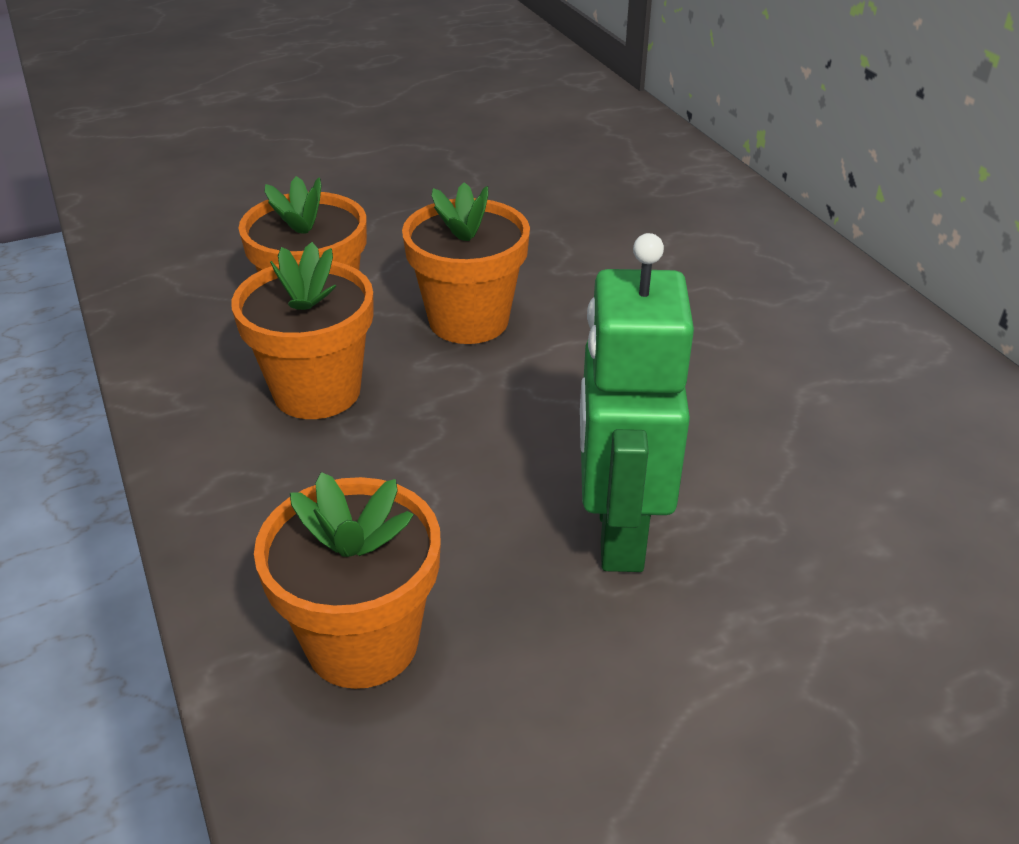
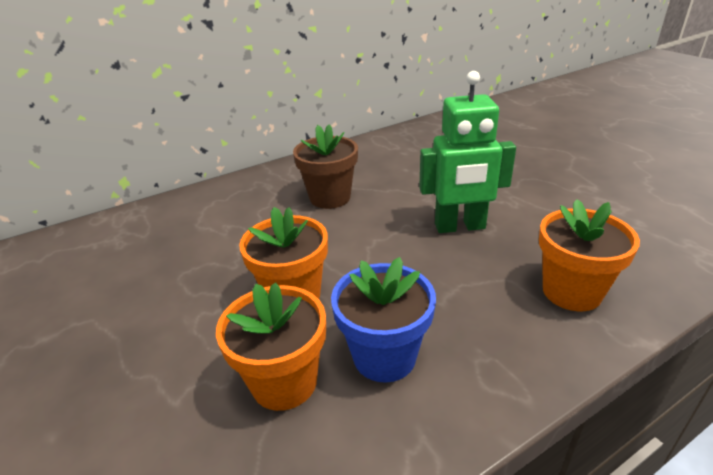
camera: 95 degrees left, 5 degrees down
orange flower pot [231,242,374,419] -> blue flower pot [331,257,436,383]
none -> brown flower pot [293,124,358,209]

